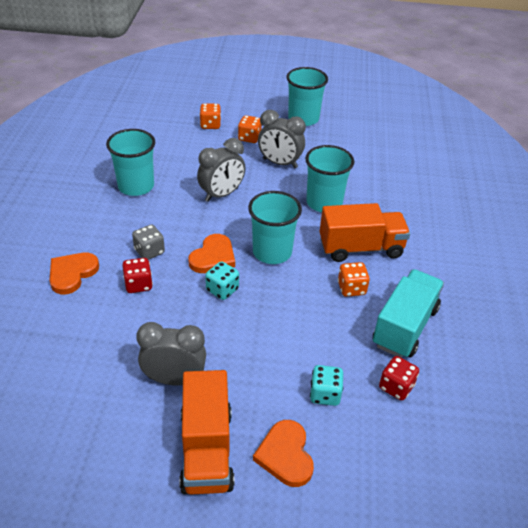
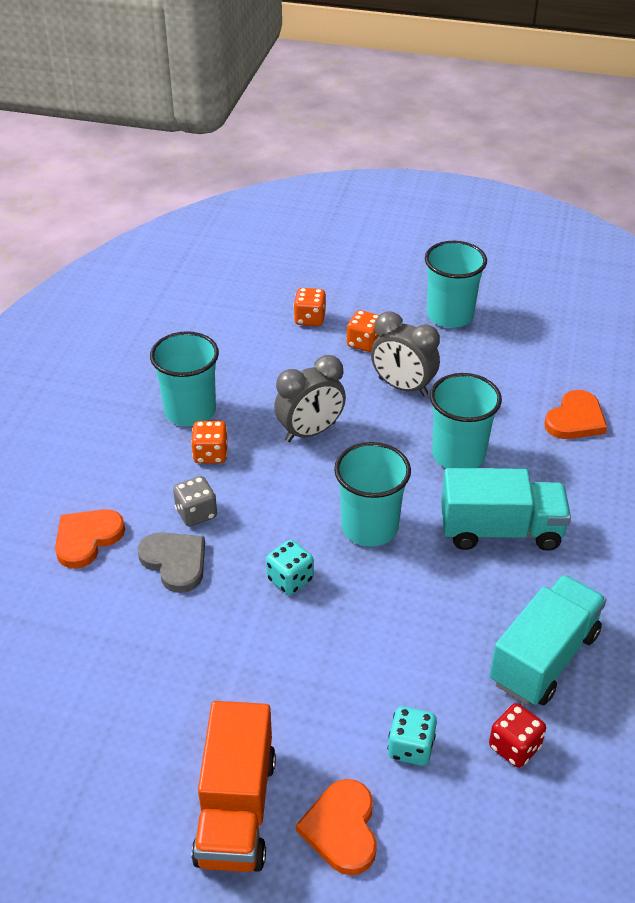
camera: 10 degrees right, 0 degrees up
red dice [122,258,153,293] -> grey heart [138,532,205,593]
grey clock [136,322,206,386] -> none
orange heart [189,234,235,273] -> orange heart moved to [544,390,607,439]
orange truck [320,203,410,262] -> turquoise truck [441,468,571,551]
orange dice [338,262,370,297] -> orange dice moved to [191,421,228,464]

